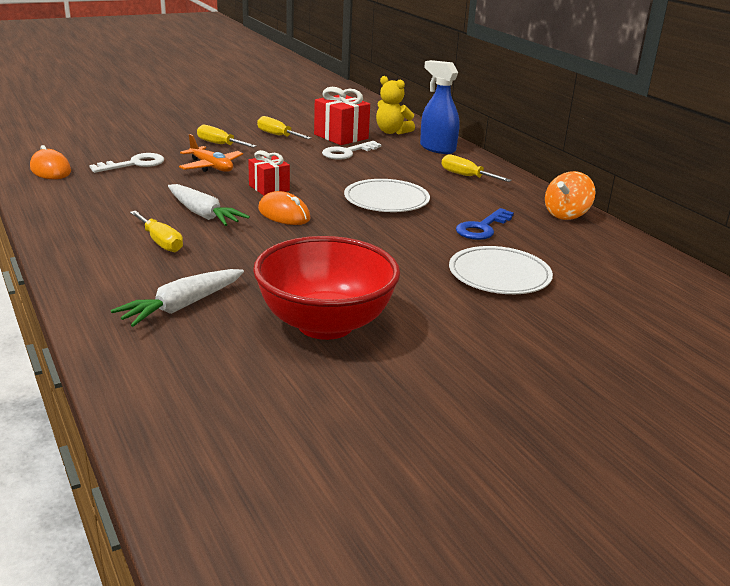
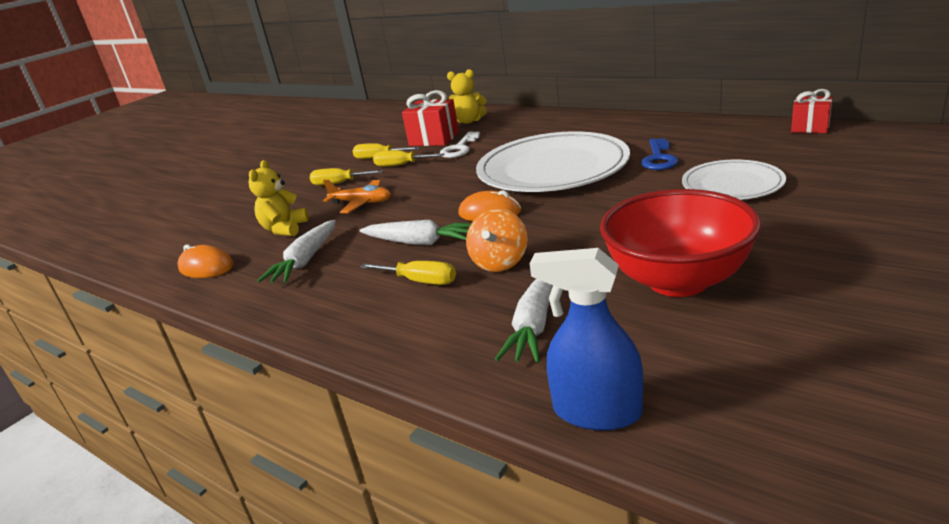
camera: 20 degrees left, 0 degrees up
white key [89,153,164,173] -> yellow teddy bear [249,160,309,236]
red gift [248,150,290,196] -> red gift moved to [791,89,833,133]
white plate [344,179,430,212] -> white plate [476,131,630,192], size x1.83
blue spray bottle [420,60,460,154] -> blue spray bottle moved to [530,248,643,431]
yellow screwdriver [442,154,512,182] -> yellow screwdriver moved to [373,150,444,167]
orange spinning top [545,171,596,220] -> orange spinning top moved to [466,208,528,272]
none -> white carrot [257,220,336,283]

